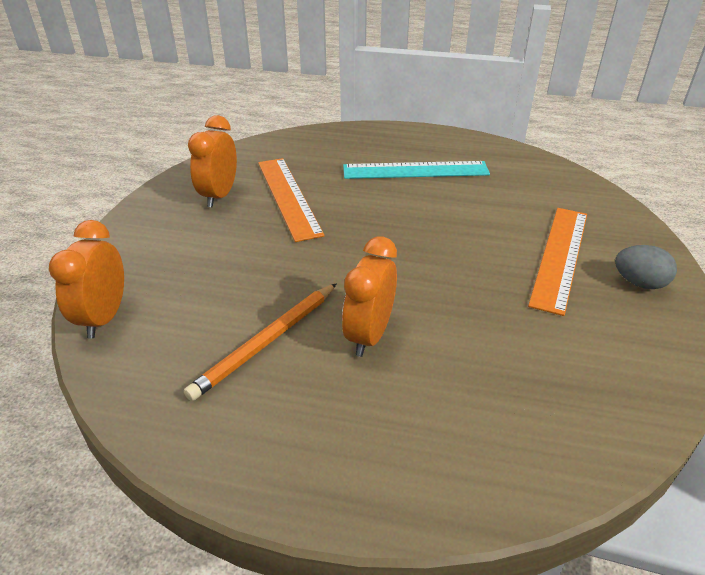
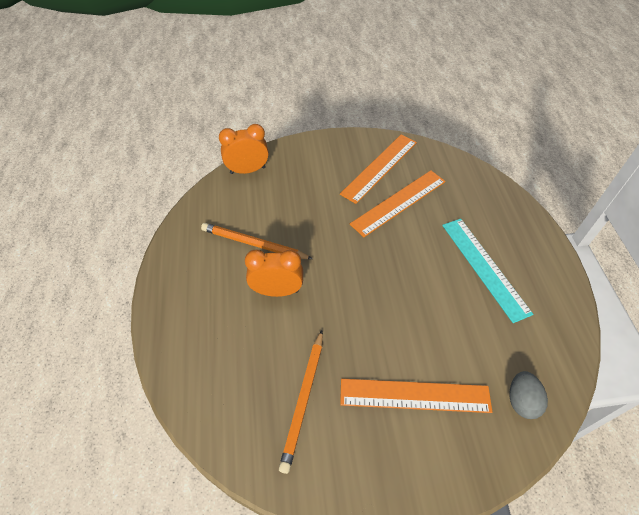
camera: 70 degrees right, 15 degrees up
orange clock [188,115,237,207] -> orange ruler [340,135,417,204]
grey egg [615,245,677,289] -> grey egg moved to [509,371,548,419]
none -> orange pencil [279,330,323,474]

